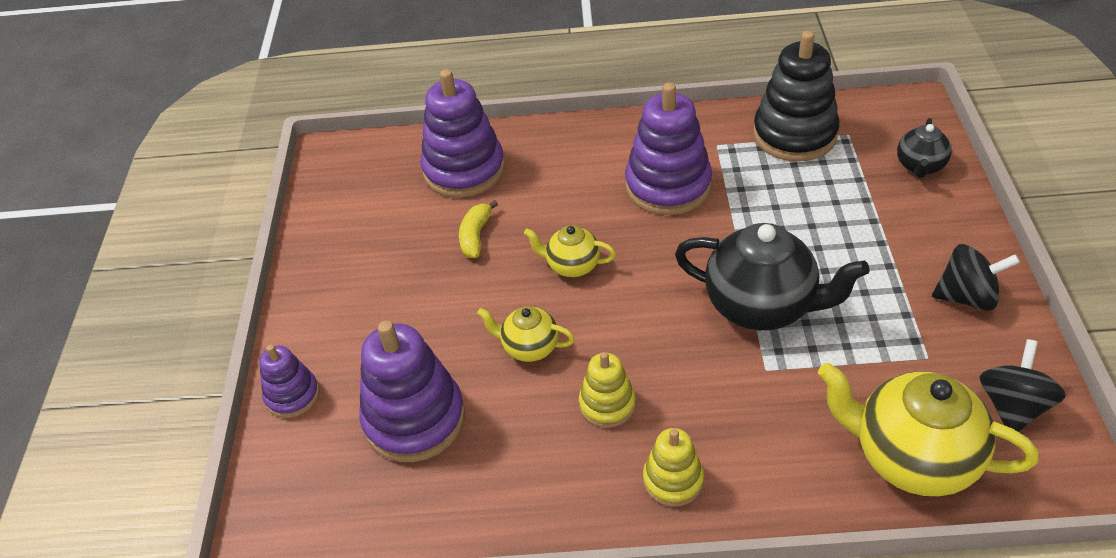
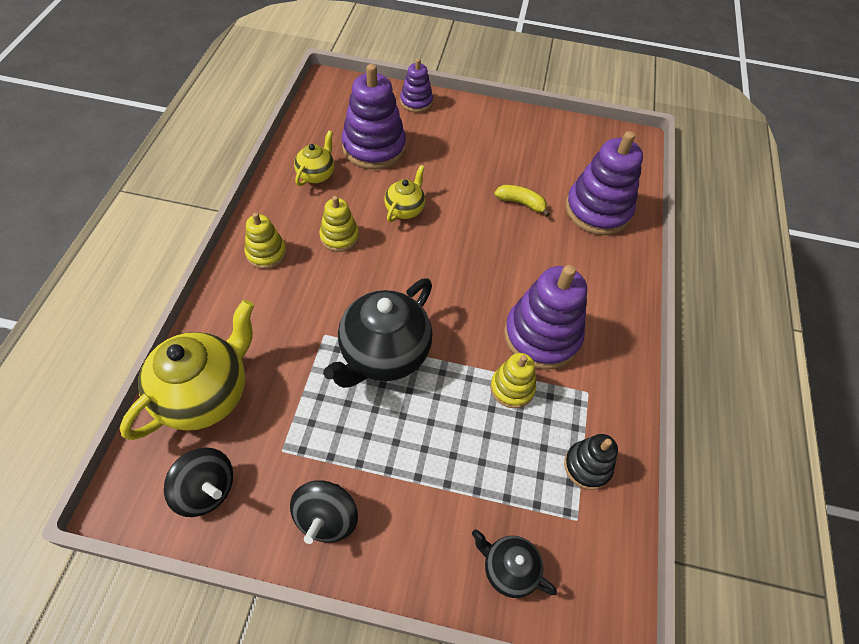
camera: 95 degrees right, 10 degrees up
yellow teapot [524,225,616,277] -> yellow teapot moved to [294,131,334,186]
black stacking toy [753,31,840,162] -> black stacking toy [564,434,618,490], size x0.55
none -> yellow stacking toy [490,353,536,408]

